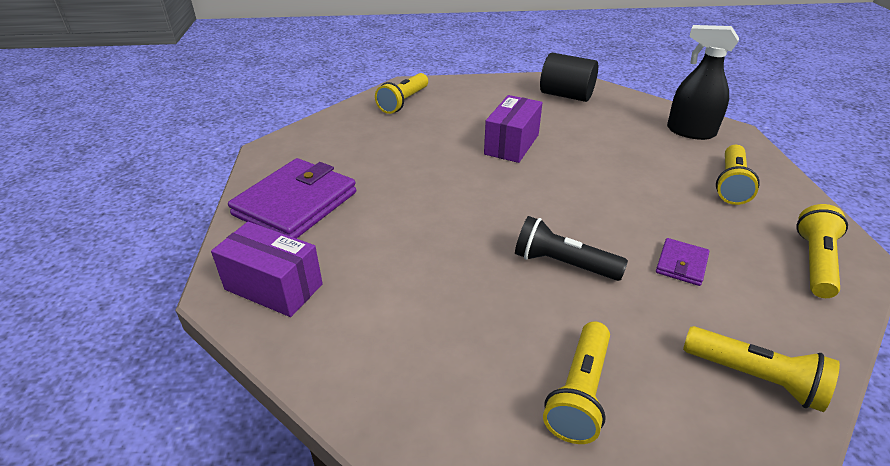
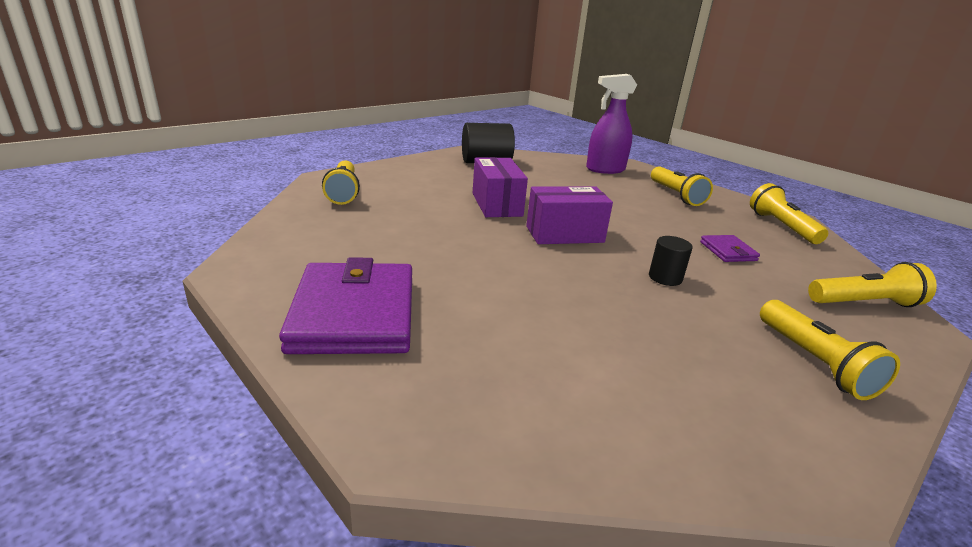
camera: 40 degrees left, 10 degrees down
purple box [211,222,323,317] -> purple box moved to [526,187,613,244]
black flashlight [515,216,628,281] -> black cylinder [649,236,693,286]
black spray bottle [667,25,739,140] -> purple spray bottle [586,74,637,174]

